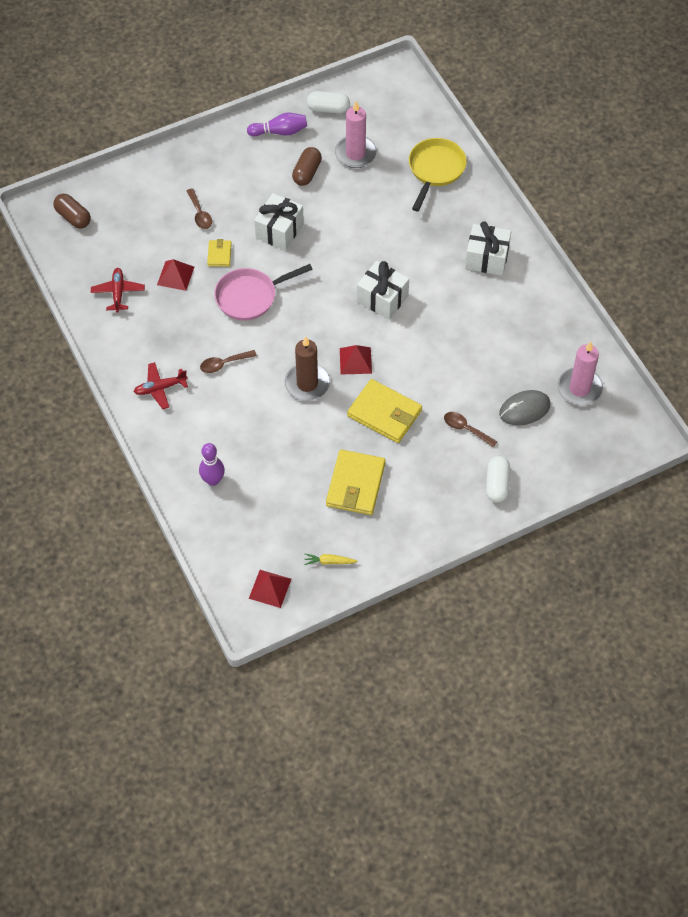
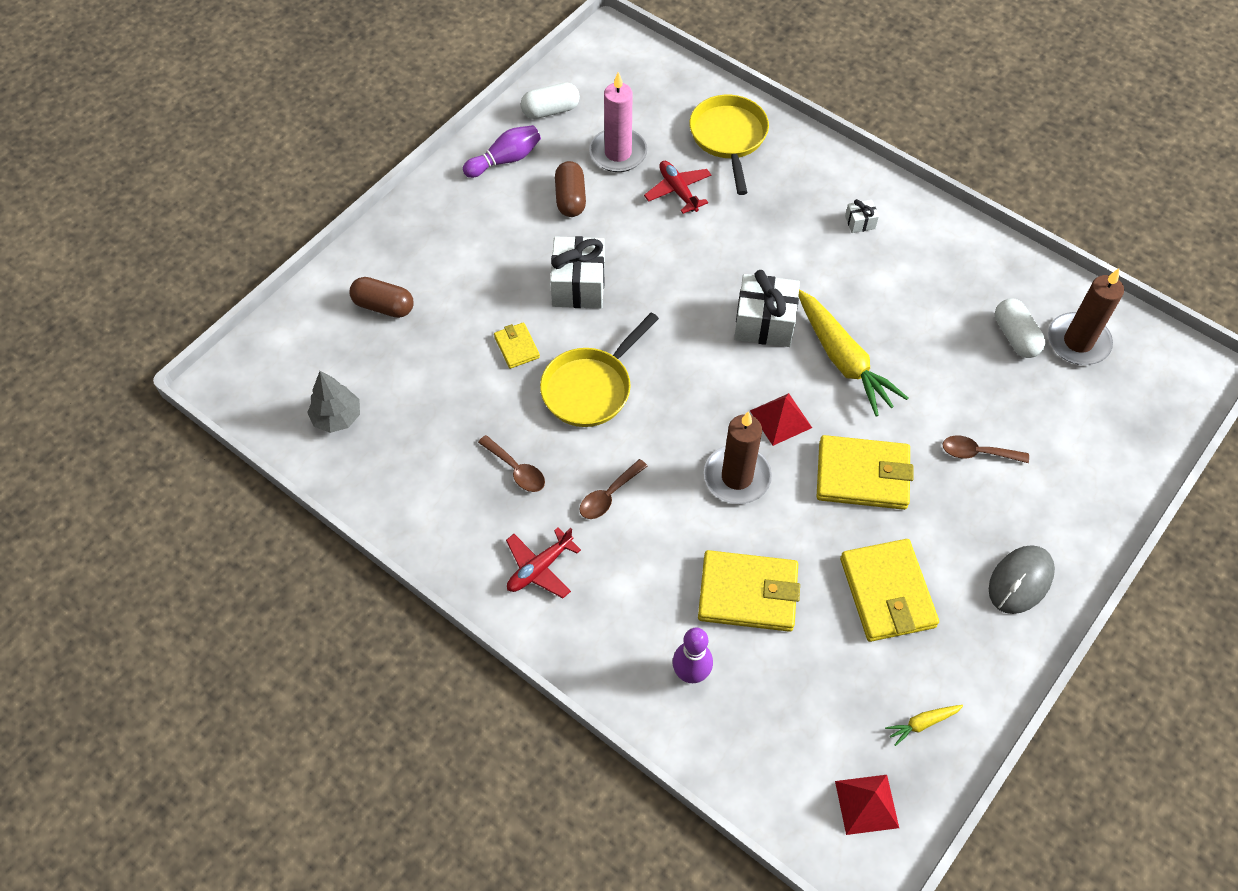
camera: 25 degrees left, 0 degrees up
brown capsule [53,194,91,229] -> brown capsule moved to [350,277,413,318]
red plane [91,268,145,313] -> red plane moved to [644,161,711,214]
red pyramid [157,259,194,291] -> none
brown spoon [187,188,212,229] -> brown spoon moved to [478,435,545,492]
pink pan [214,264,313,321] -> yellow pan [540,312,659,427]
white gift [465,221,511,276] -> white gift [845,199,879,233], size x0.47
white capsule [486,456,510,503] -> white capsule moved to [995,298,1045,358]
grey mouse [499,390,551,426] -> grey mouse moved to [989,545,1055,614]
pink candle [558,341,603,406] -> brown candle [1048,269,1124,365]
none -> grey tree [307,371,360,433]
none -> yellow wallet [698,550,800,632]
none -> yellow carrot [798,290,908,416]

